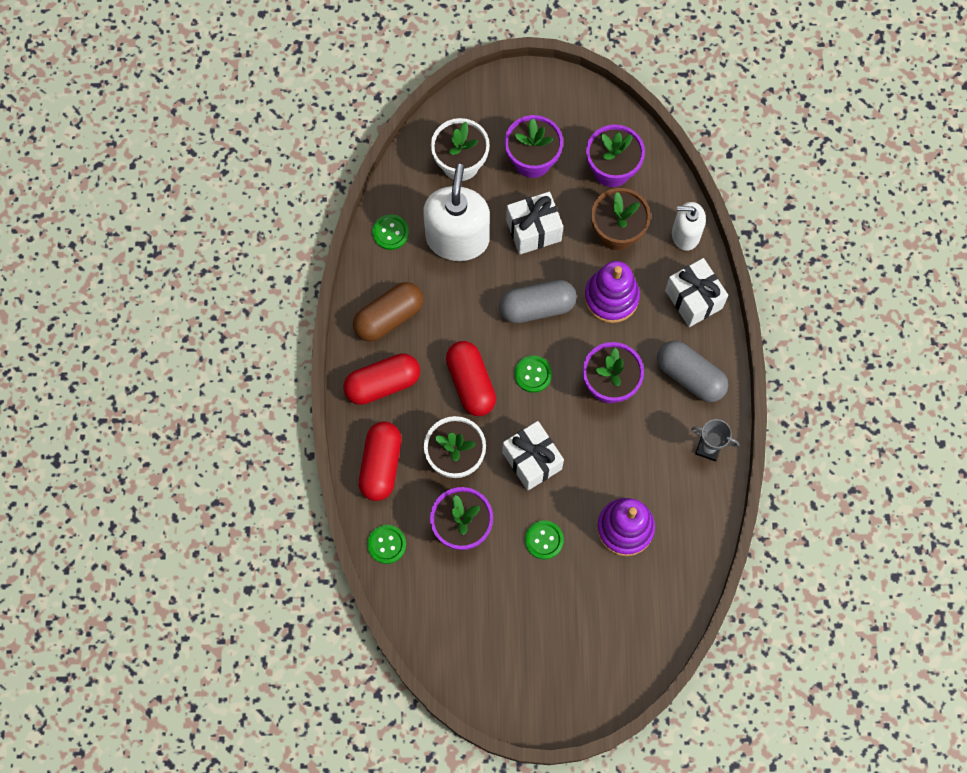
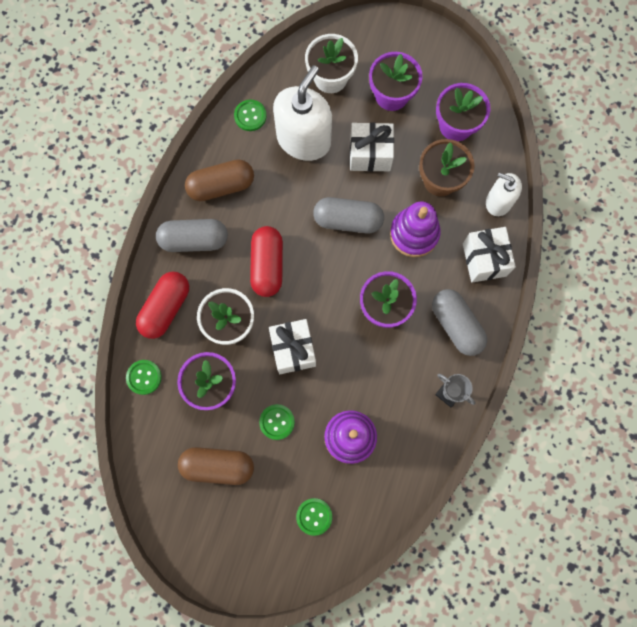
camera: 20 degrees right, 5 degrees up
red capsule [343,353,420,405] -> grey capsule [156,219,228,252]
green button [514,355,552,393] -> green button moved to [296,498,332,536]
none -> brown capsule [178,447,254,485]

